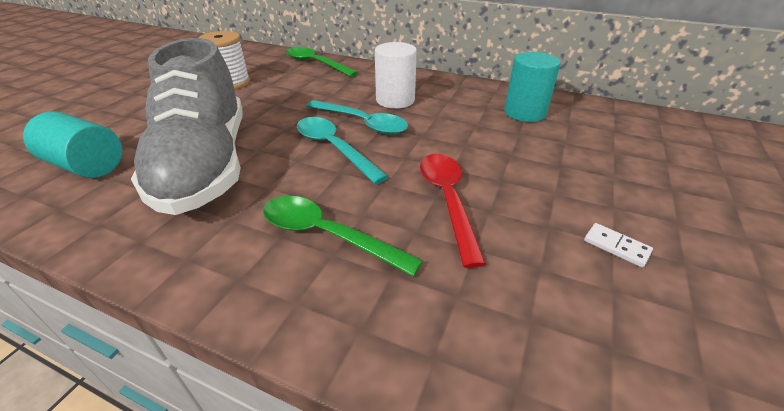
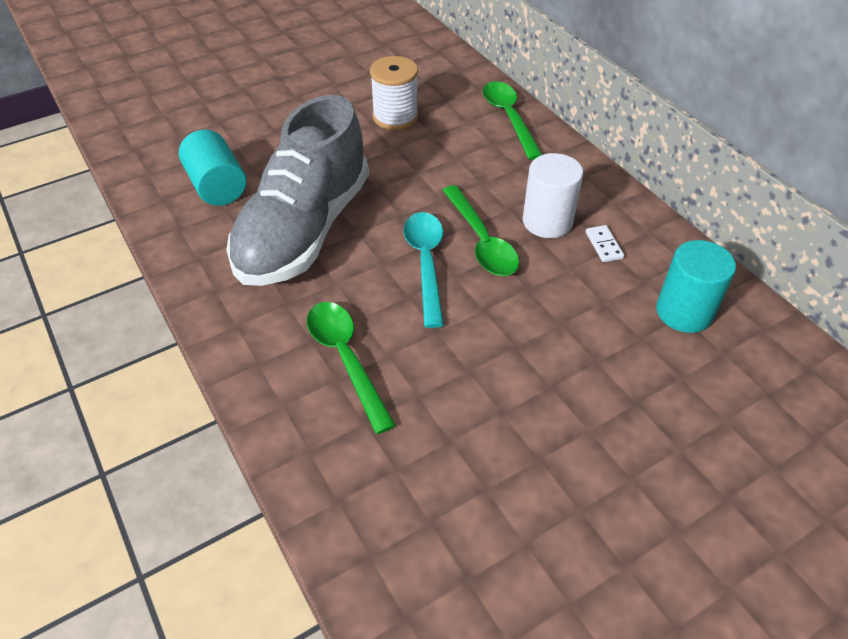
camera: 35 degrees right, 10 degrees up
turquoise spoon [306,100,408,135] -> green spoon [442,185,519,276]
red spoon [420,154,486,268] -> none
white domino [584,223,653,268] -> white domino moved to [586,225,624,262]

